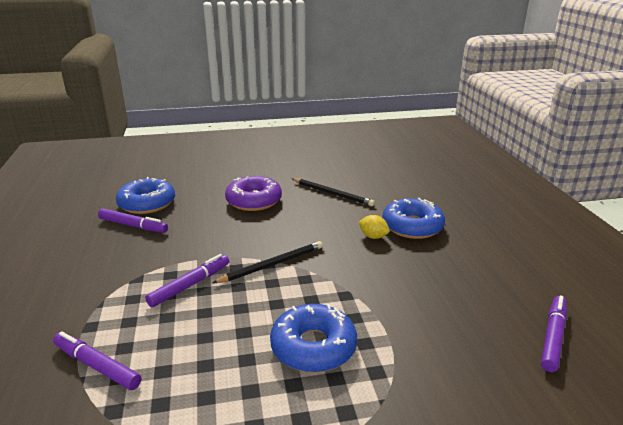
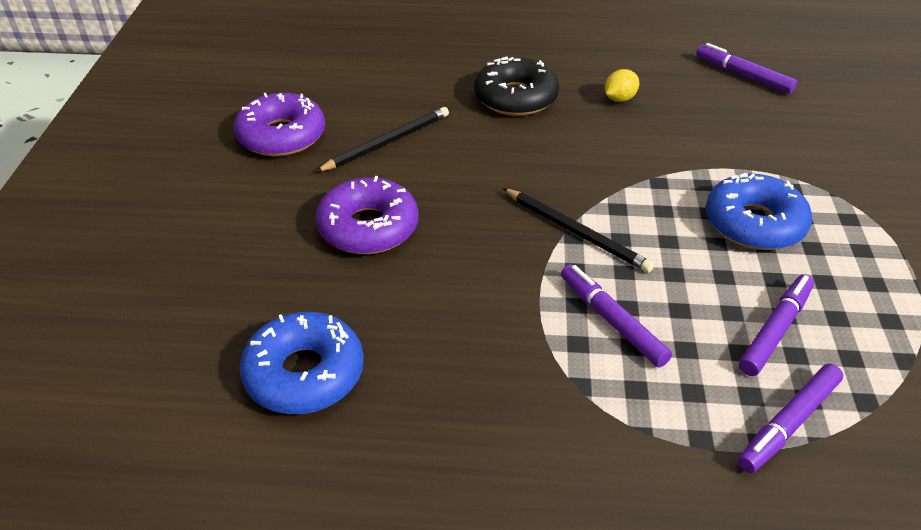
camera: 75 degrees left, 15 degrees up
purple marker [98,208,168,233] -> purple marker moved to [739,274,814,376]
black pencil [212,241,323,283] -> black pencil turned 150 degrees clockwise [503,188,654,273]
yellow lemon [359,215,389,239] -> yellow lemon moved to [605,69,639,102]
blue donut [382,198,445,239] -> black donut [475,56,559,116]
none -> purple donut [234,93,325,156]

